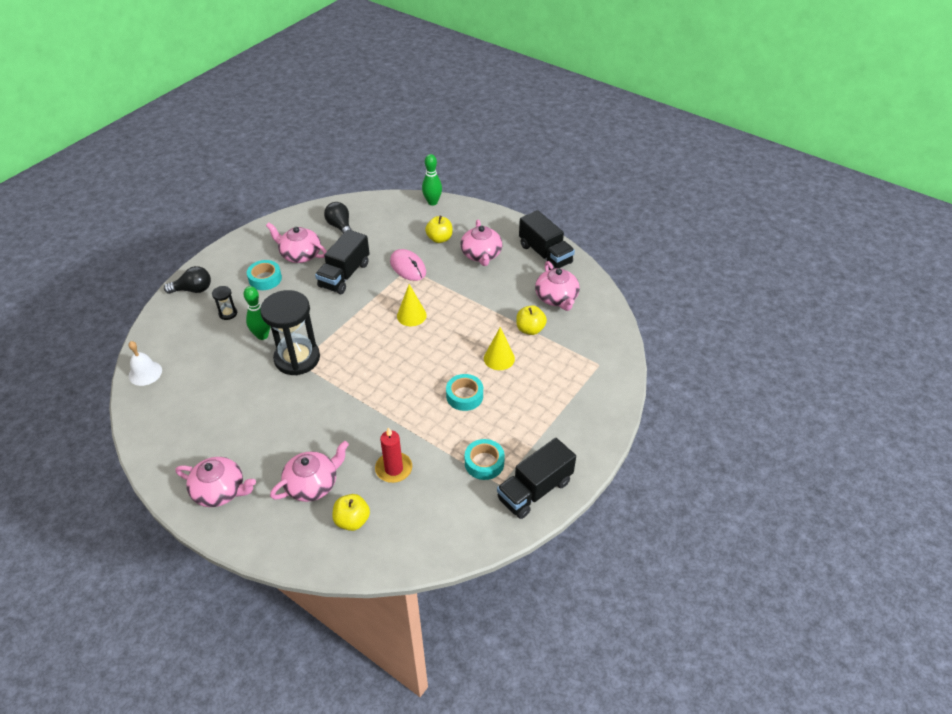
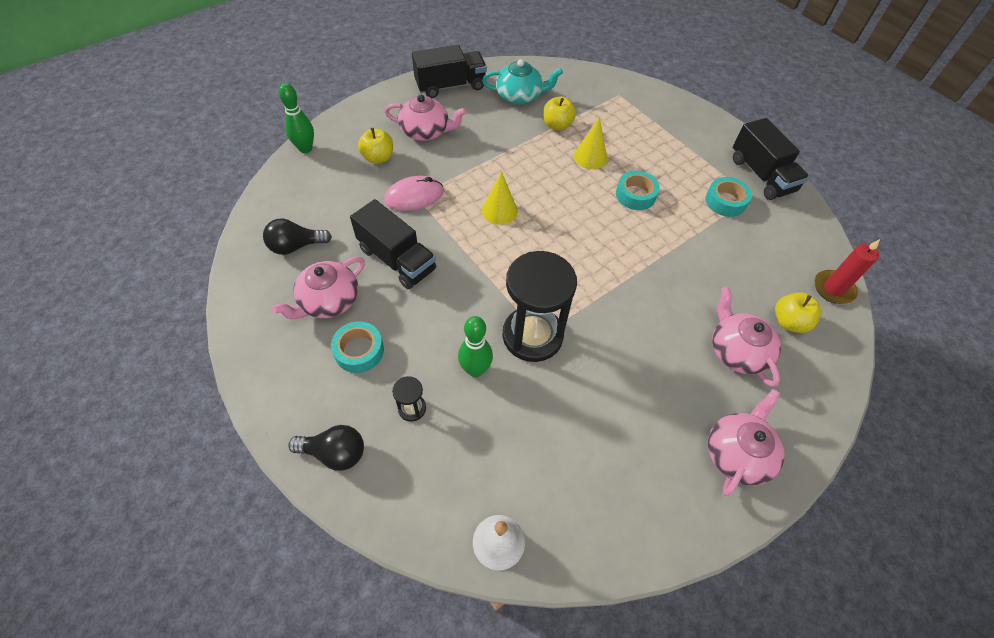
camera: 75 degrees left, 10 degrees up
black light bulb [164,266,211,294] -> black light bulb turned 90 degrees clockwise [288,425,364,471]
red candle [375,427,412,483] -> red candle moved to [814,239,880,304]
pink teapot [535,261,580,311] -> turquoise teapot [482,59,563,105]

